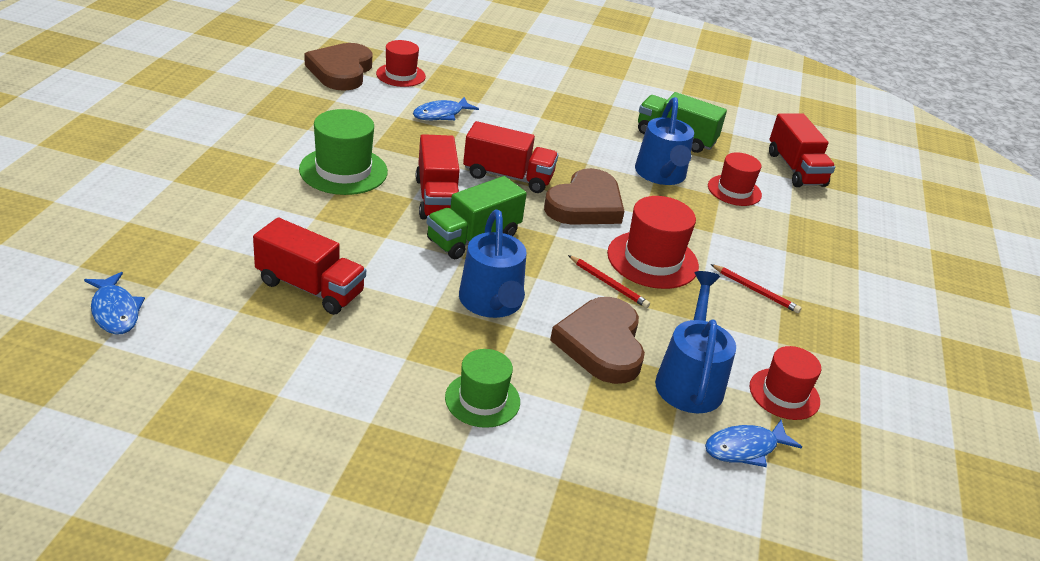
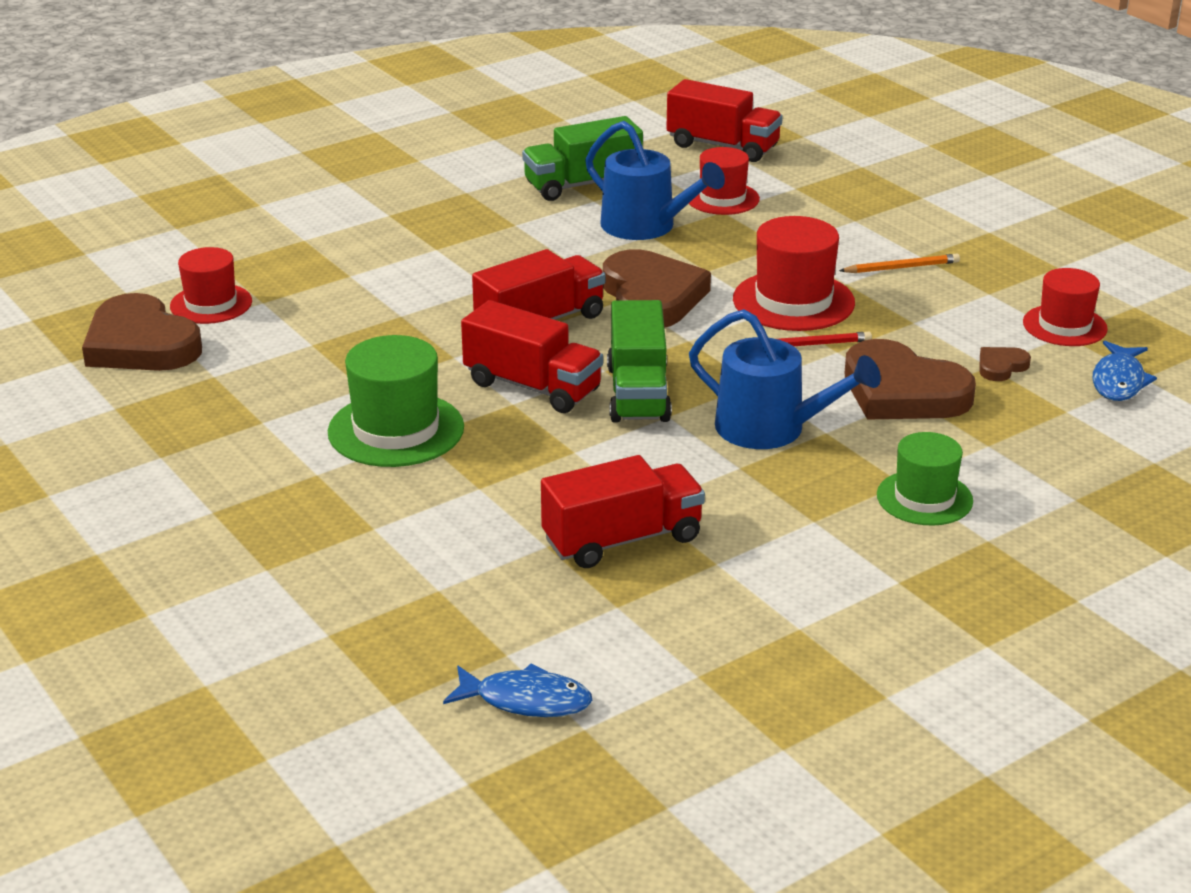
camera: 45 degrees left, 5 degrees down
blue fish [413,97,479,120] -> none
blue watering can [655,271,736,413] -> brown heart [979,347,1031,381]
red pencil [711,264,801,313] -> orange pencil [839,254,960,273]

